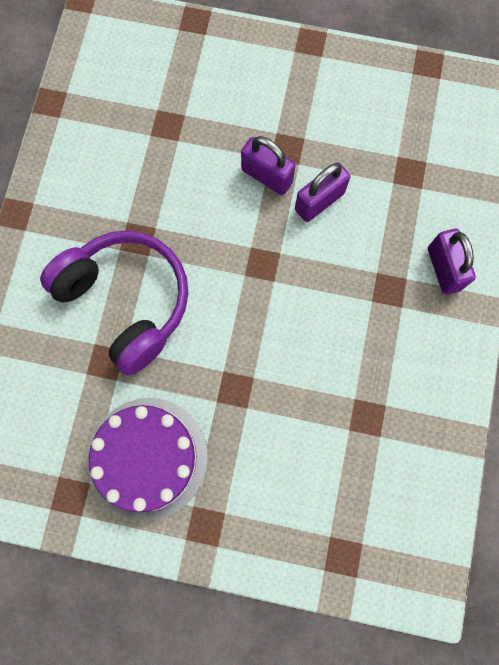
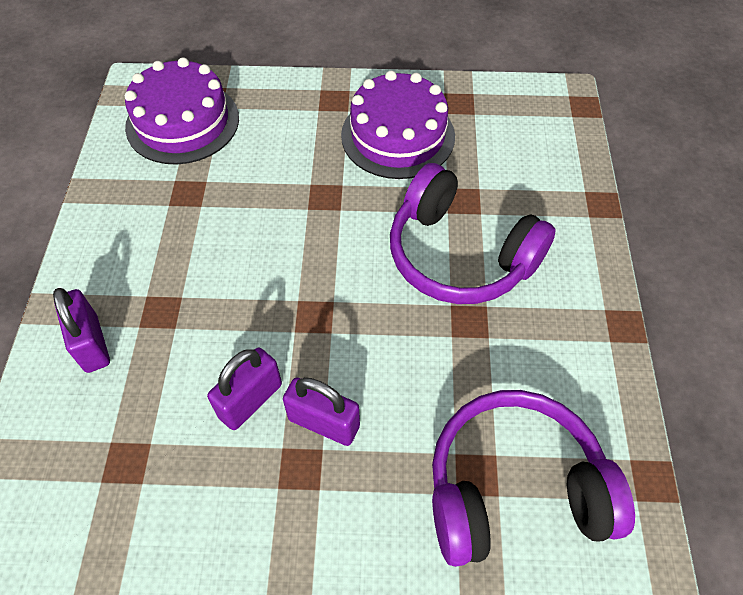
camera: 170 degrees right, 20 degrees down
none -> purple cake [125,57,239,164]
none -> purple headphones [432,390,635,567]

